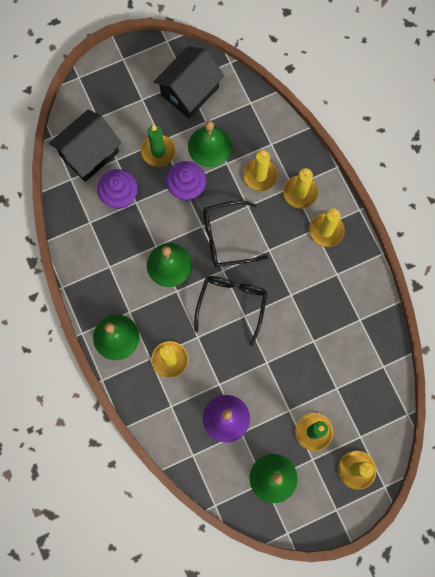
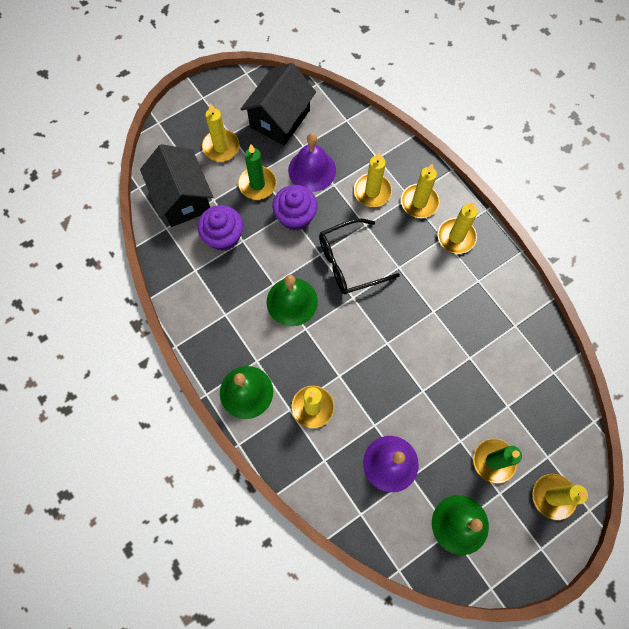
camera: 10 degrees left, 5 degrees down
black house [49,109,122,182] -> black house turned 60 degrees counterclockwise [140,144,213,227]
green bell [188,120,232,167] -> purple bell [288,133,336,192]
black glasses [194,276,267,346] -> none
none -> yellow candle [202,103,239,162]

